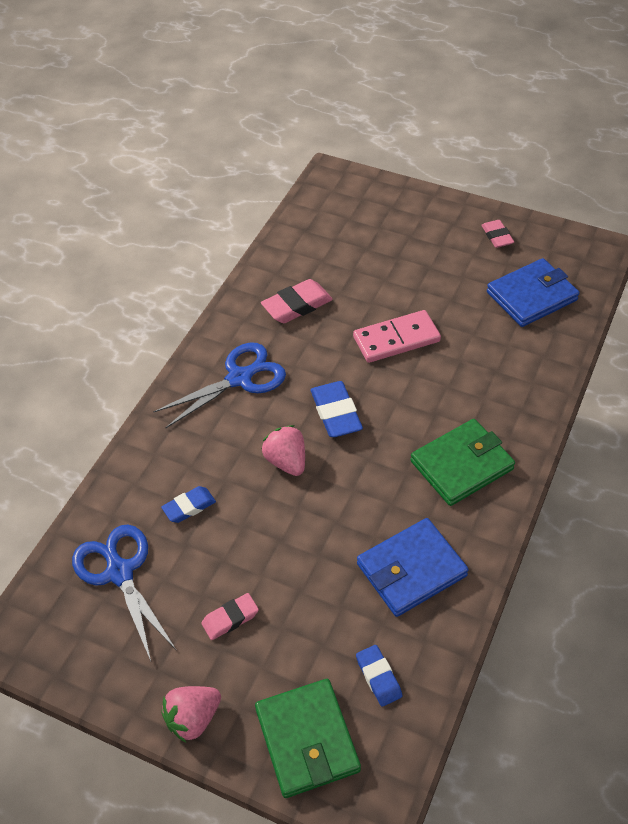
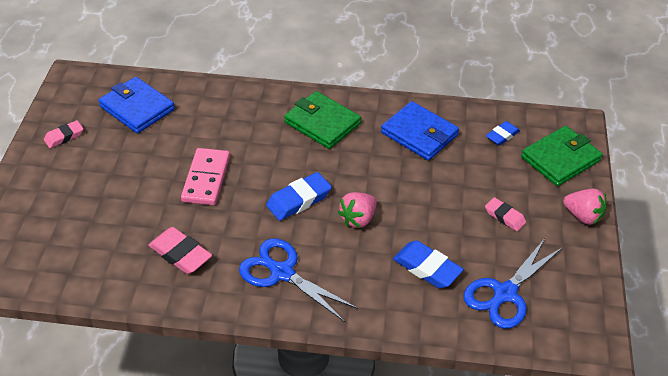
camera: 110 degrees left, 5 degrees down
blue eraser [161,486,216,523] -> blue eraser [393,241,464,288], size x1.57
pink domino [353,310,441,363] -> pink domino turned 45 degrees clockwise [181,148,230,205]

